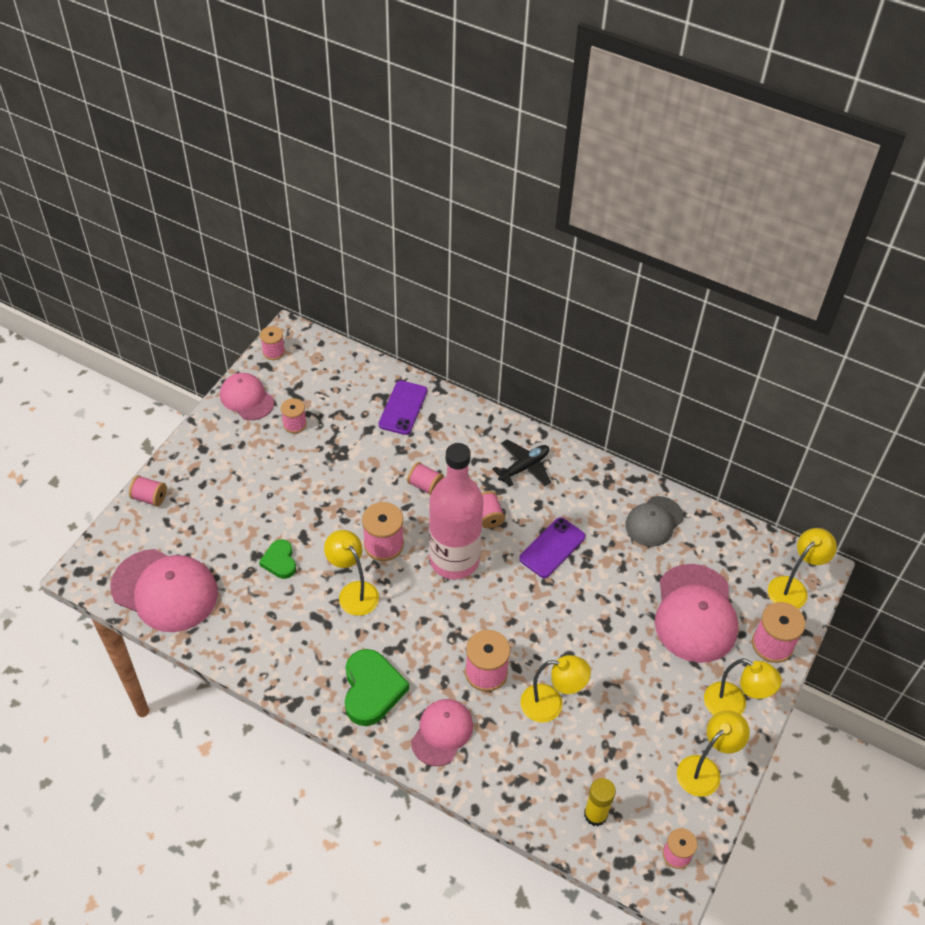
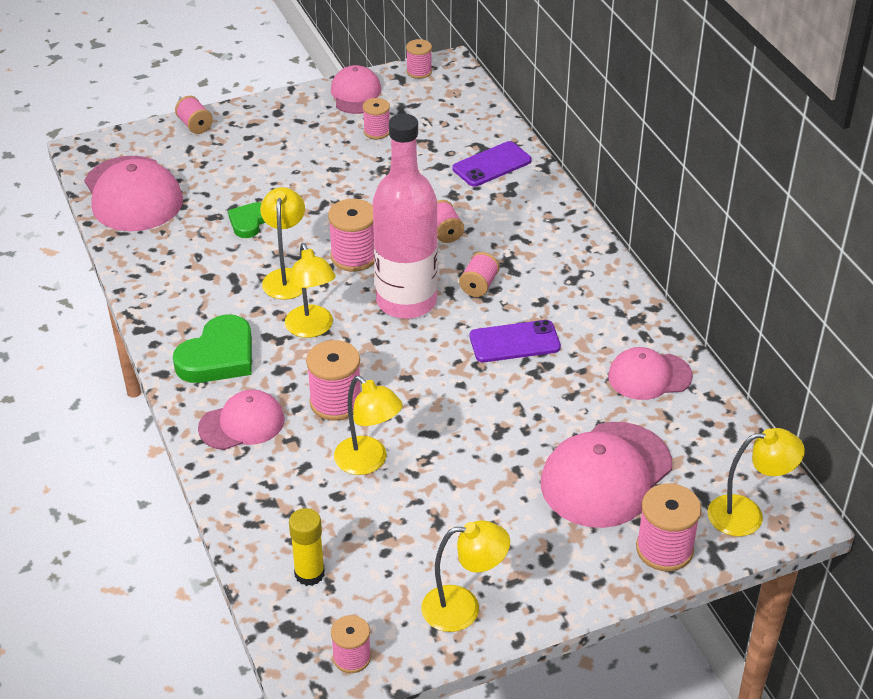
camera: 40 degrees right, 10 degrees down
black plane [493,439,551,487] -> none
grey cap [625,496,683,547] -> pink cap [608,347,693,400]
yellow lamp [704,659,782,715] -> yellow lamp moved to [285,243,336,338]

